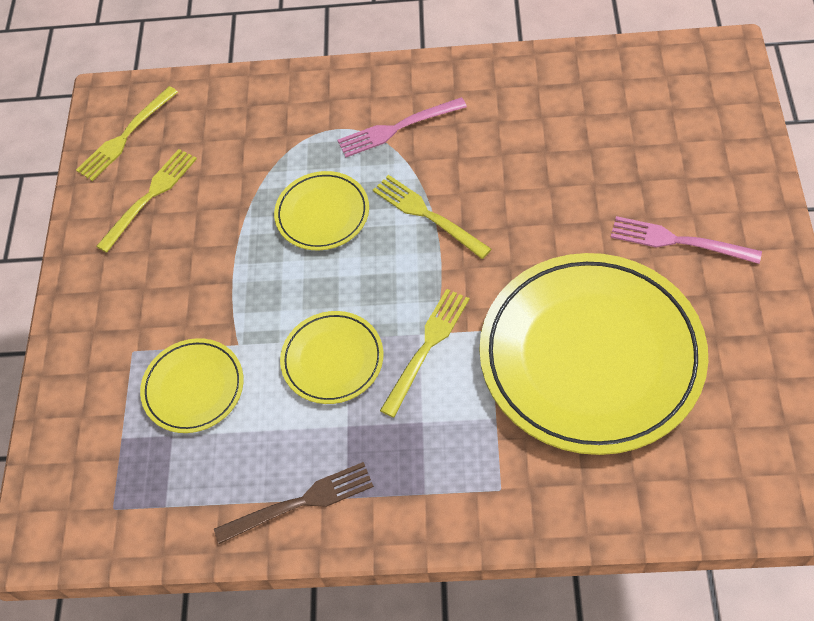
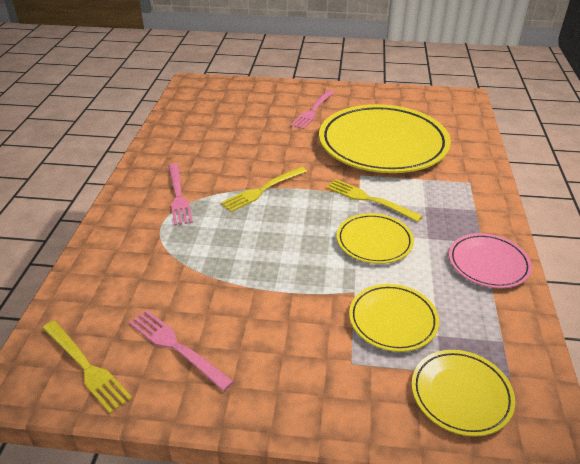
camera: 90 degrees left, 20 degrees down
yellow fork [96,149,197,253] -> pink fork [129,310,234,391]
brown fork [214,462,374,544] -> pink plate [449,233,532,288]
yellow plate [274,171,369,250] -> yellow plate moved to [411,350,515,437]

